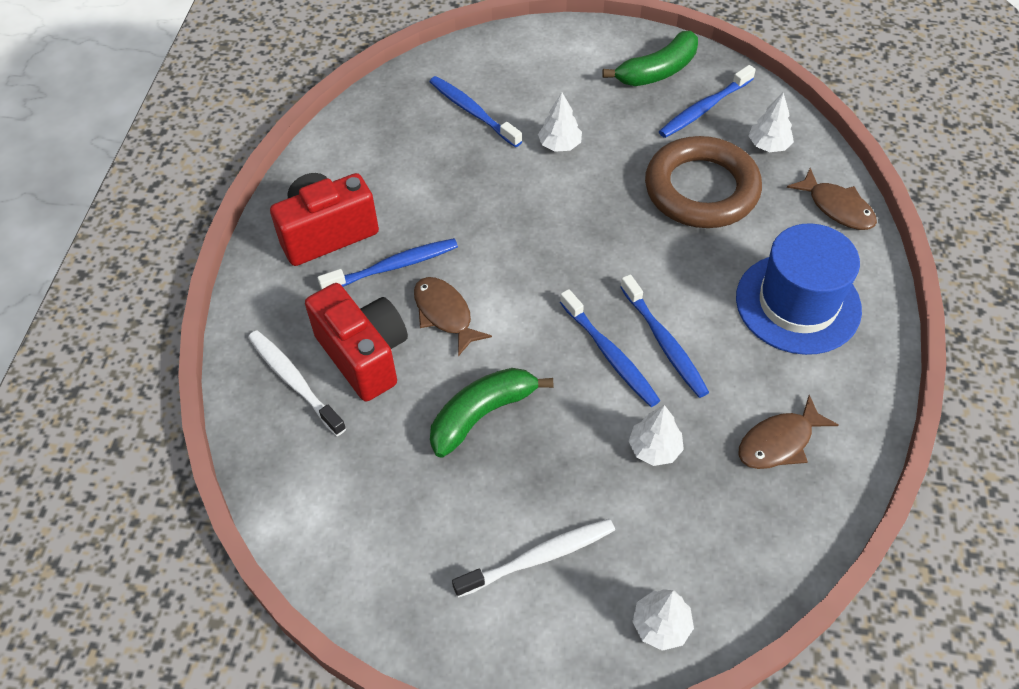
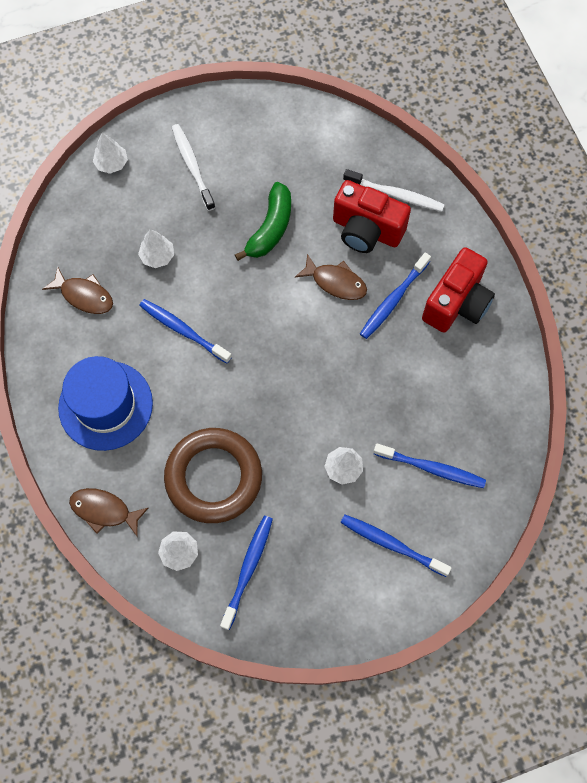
camera: 150 degrees right, 15 degrees up
white toothbrush [452,519,615,598] -> white toothbrush turned 120 degrees clockwise [171,124,216,211]
blue toothbrush [560,289,661,407] -> blue toothbrush moved to [340,514,452,577]
green banana [602,31,698,86] -> none
brown fish [738,395,839,469] -> brown fish turned 90 degrees clockwise [42,267,113,314]

